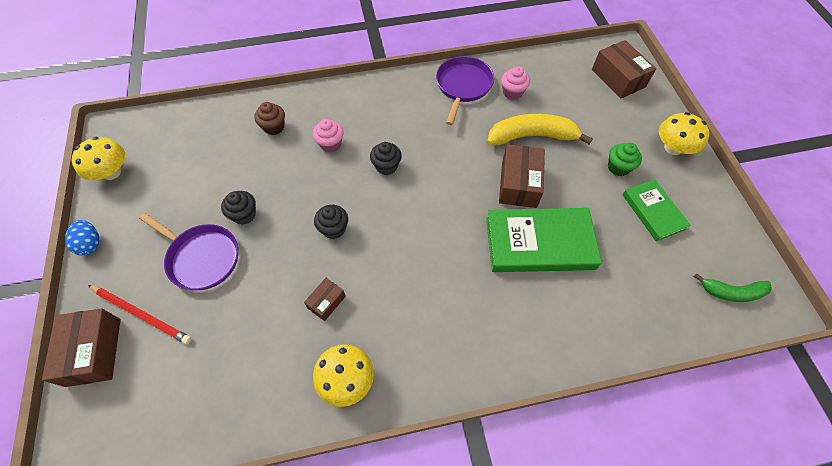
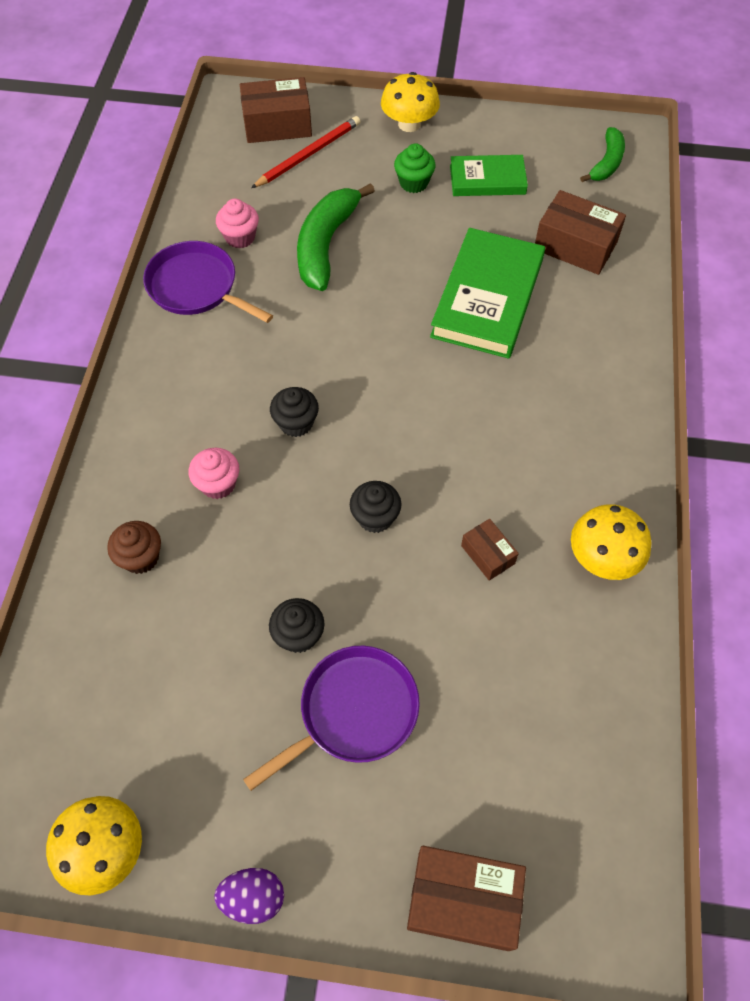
camera: 70 degrees left, 0 degrees up
blue egg [65,220,100,255] -> purple egg [214,868,284,924]
red pencil [88,285,192,344] -> red pencil moved to [251,116,360,188]
yellow banana [487,114,593,146] -> green banana [297,183,375,291]
brown box [499,144,545,208] -> brown box moved to [535,190,626,275]

